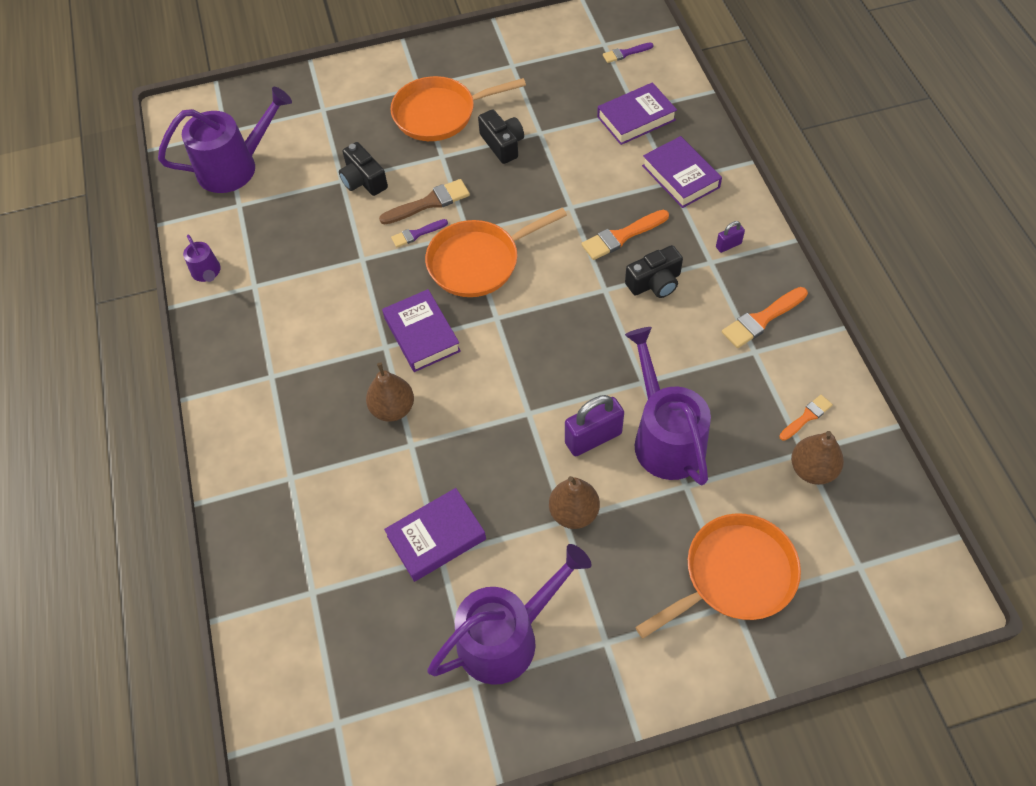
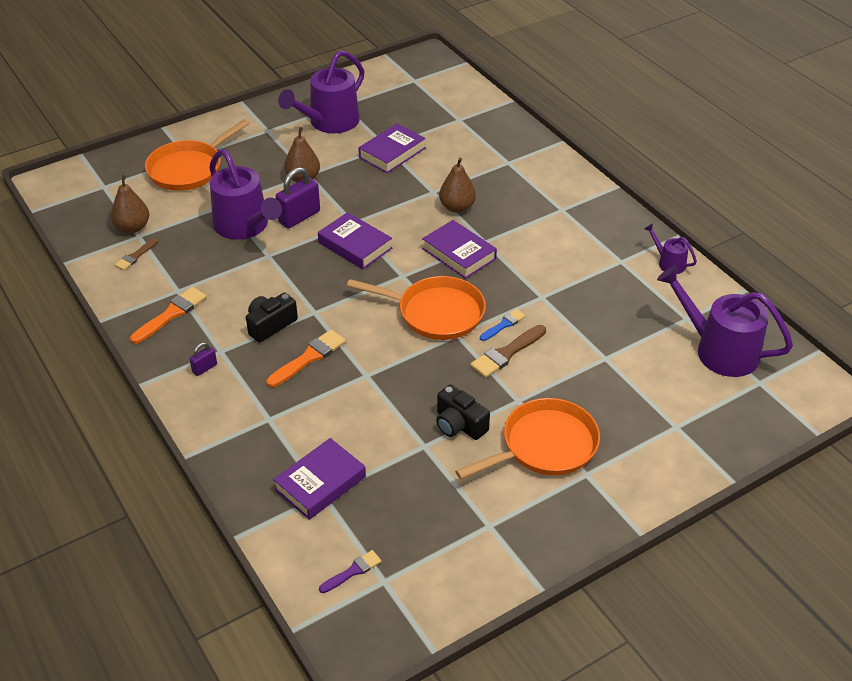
camera: 160 degrees right, 15 degrees down
purple watering can [158,87,292,193] -> purple watering can turned 75 degrees clockwise [657,265,793,377]
black camera [339,142,388,196] -> none
purple brush [391,219,448,247] -> blue brush [480,309,526,341]
orange pan [425,208,567,297] -> orange pan turned 60 degrees clockwise [347,276,486,340]
purple book [642,136,722,208] -> purple book moved to [318,212,392,269]
orange brush [779,395,833,441] -> brown brush [115,238,158,271]

